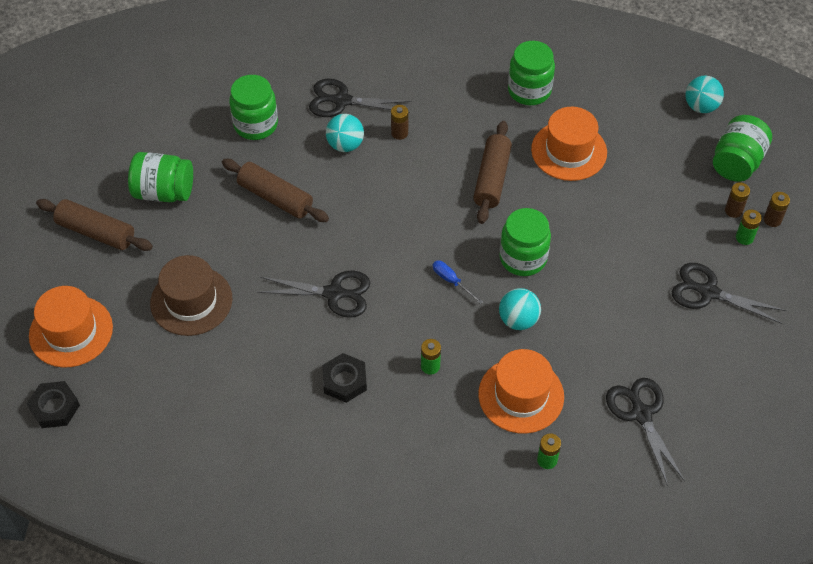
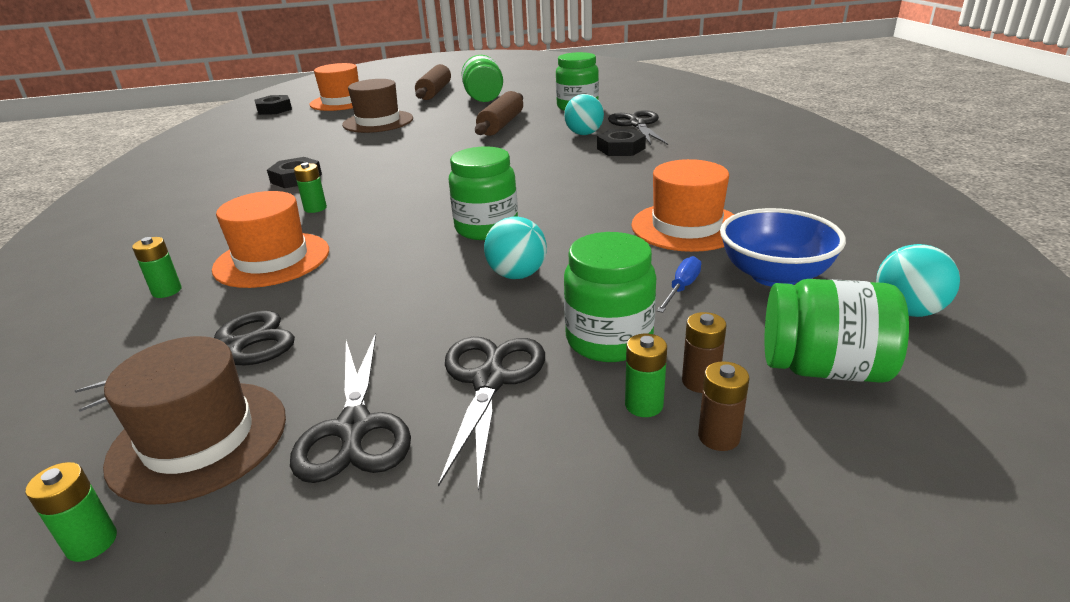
camera: 75 degrees right, 25 degrees down
black scissors [257,271,370,317] -> black scissors moved to [290,333,411,483]
brown battery [391,105,408,140] -> black nut [597,129,646,156]
blue screwdriver [433,260,483,304] -> blue screwdriver moved to [657,256,701,313]
brown rolling pin [473,121,512,224] -> none
turquoise ball [499,288,541,330] -> turquoise ball moved to [484,216,547,279]
green jar [508,41,555,105] -> green jar moved to [564,232,656,362]
none -> green battery [26,462,117,562]
none -> brown hat [103,336,286,505]
none -> blue bowl [720,208,846,287]

